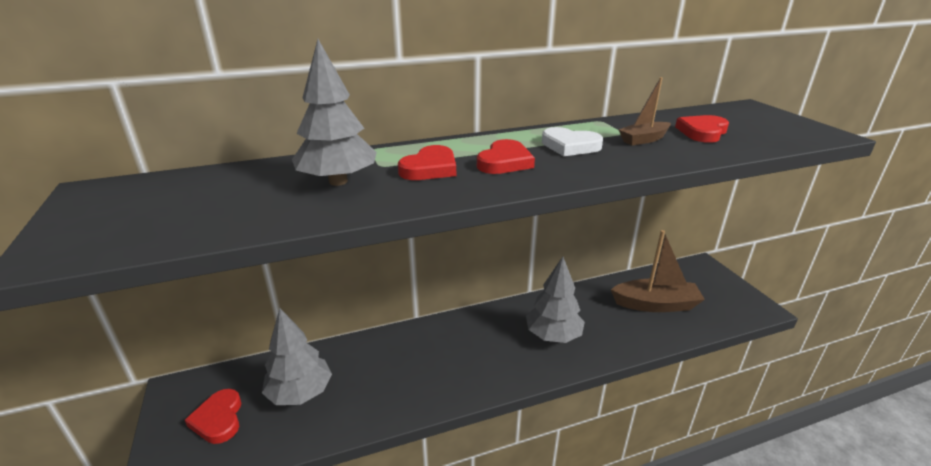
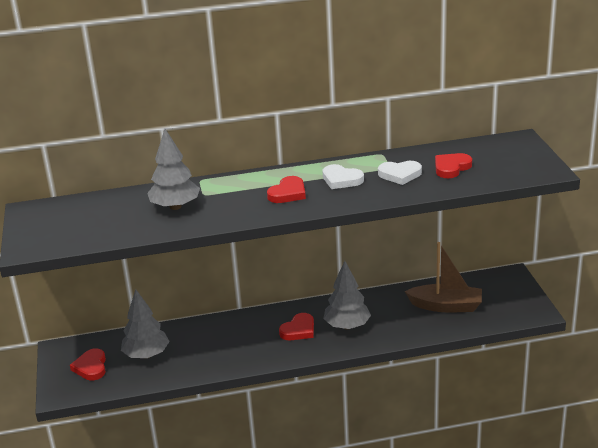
camera: 10 degrees right, 0 degrees up
red heart [398,145,456,180] -> red heart moved to [279,313,314,340]
brown boat [619,77,671,146] -> white heart [378,161,422,185]

